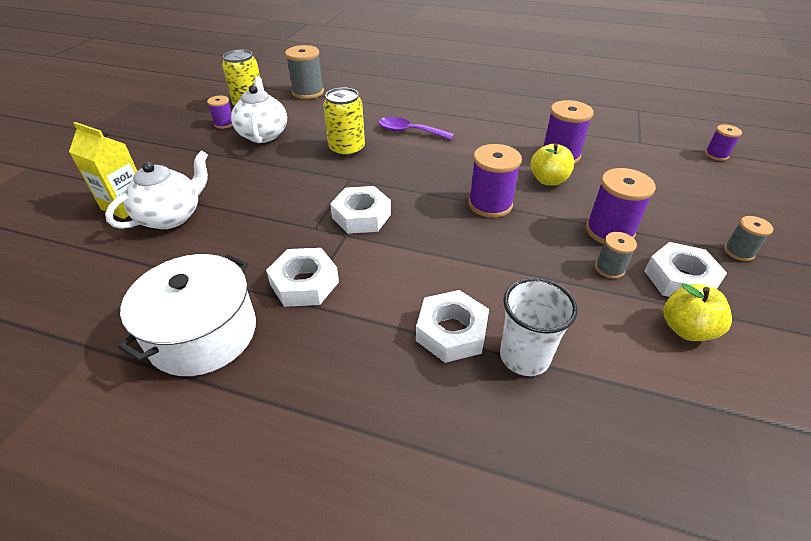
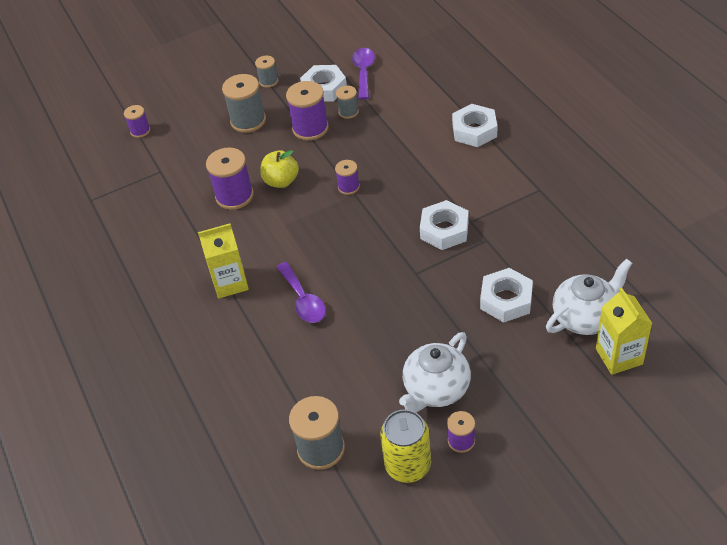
camera: 130 degrees left, 5 degrees up
white teapot [105,150,208,229] -> white teapot turned 150 degrees clockwise [546,259,632,335]
white pot [118,254,256,376] -> none
white nut [266,248,339,307] -> white nut moved to [480,268,533,323]
yellow can [323,87,365,157] -> none
purple spool [468,144,522,218] -> purple spool [335,160,360,195], size x0.57
white cup [500,278,578,376] -> none
yellow apple [664,283,732,341] -> purple spoon [352,48,375,100]
none -> yellow carton [198,224,249,298]
none -> grey spool [222,74,266,133]

